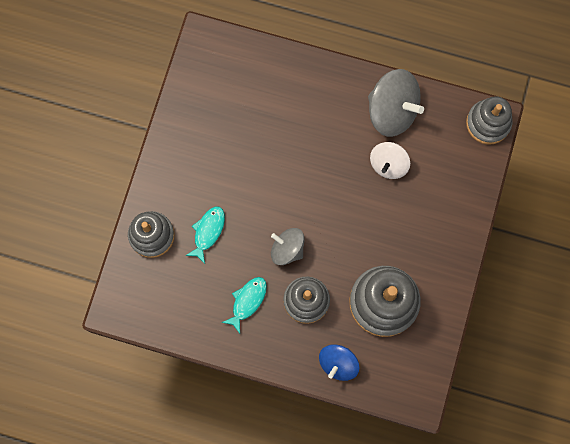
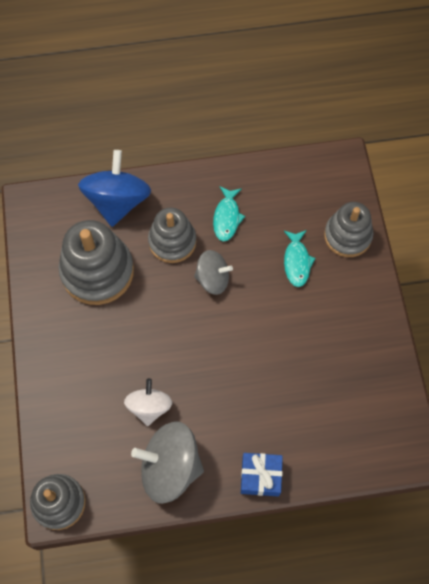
camera: 155 degrees right, 10 degrees down
blue spinning top [319,344,359,381] -> blue spinning top [78,150,151,227], size x1.64
none -> blue gift [241,453,283,497]

